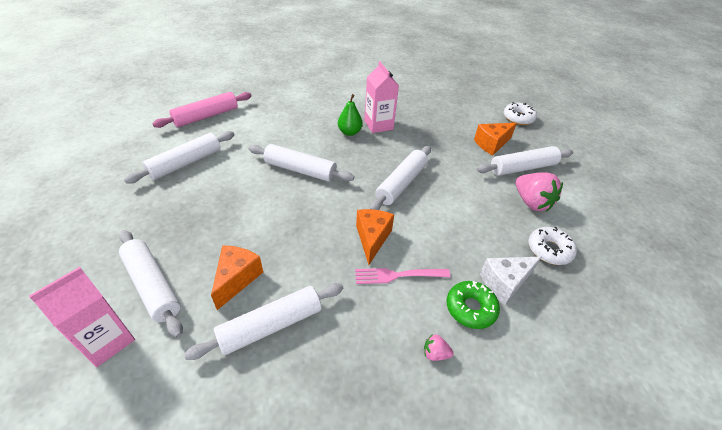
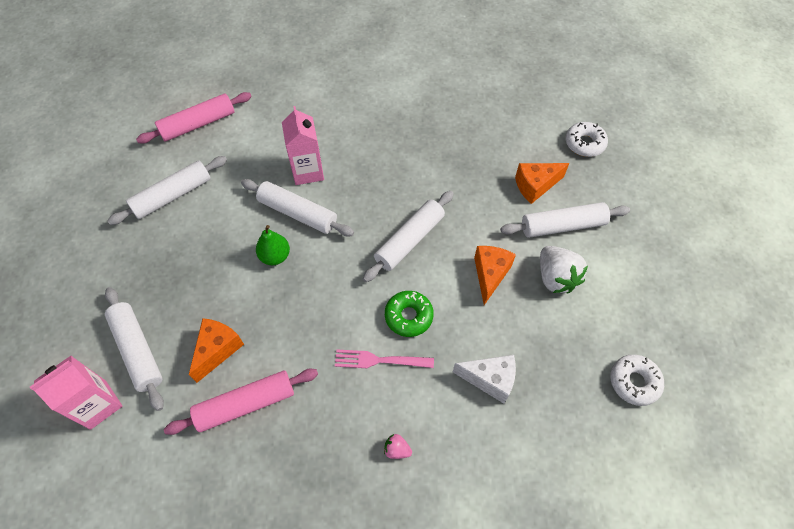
camera: 10 degrees right, 15 degrees up
white rolling pin [184,283,344,360] -> pink rolling pin [164,369,318,435]
green pear [338,94,363,136] -> green pear moved to [256,225,290,265]
orange cheese [356,209,394,265] -> orange cheese moved to [474,246,516,305]
pink carton [364,61,399,133] -> pink carton moved to [282,106,324,185]
green donut [447,281,500,329] -> green donut moved to [385,291,434,337]
white cheese [480,257,541,305] -> white cheese turned 150 degrees counterclockwise [453,355,516,404]
pink strawberry [515,172,563,211] -> white strawberry [540,246,588,293]
white donut [529,227,577,265] -> white donut moved to [610,355,664,406]

